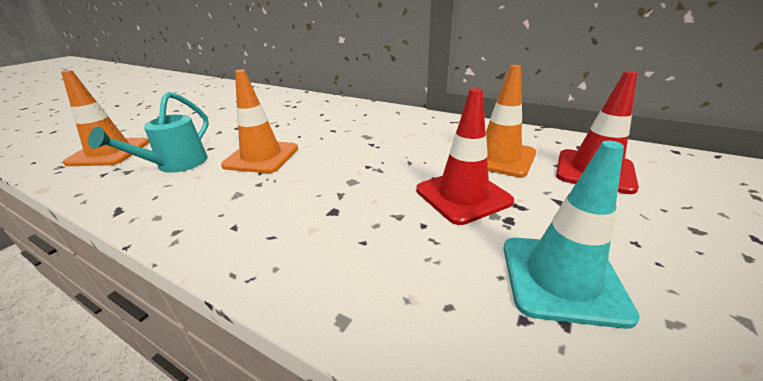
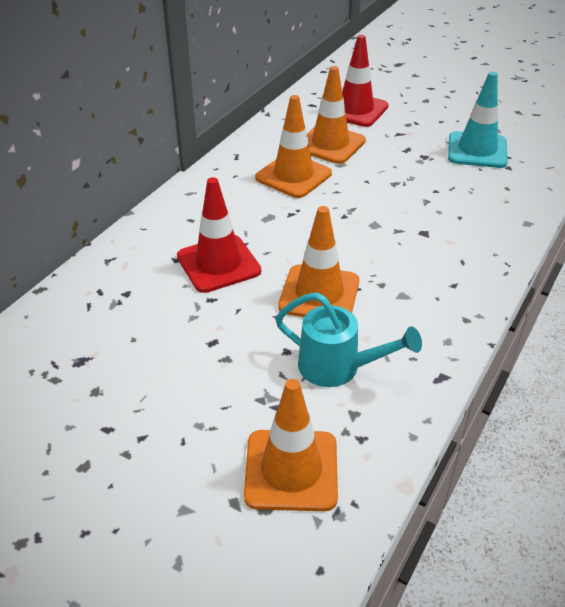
camera: 90 degrees left, 10 degrees up
red traffic cone [416,88,514,225] -> red traffic cone moved to [177,177,261,293]
none -> orange traffic cone [255,95,332,198]

